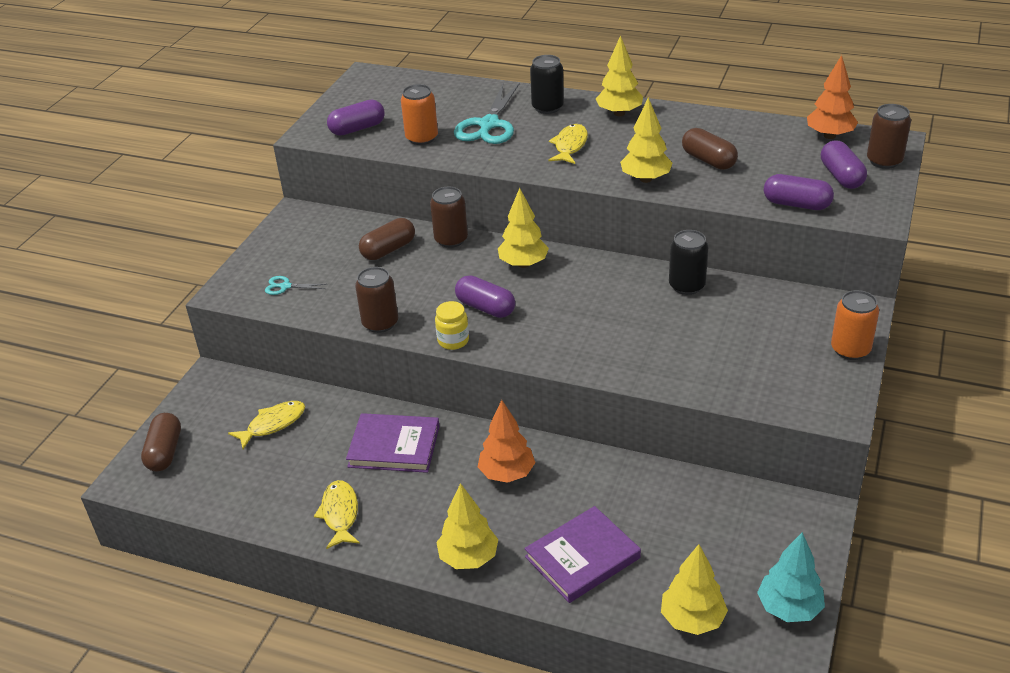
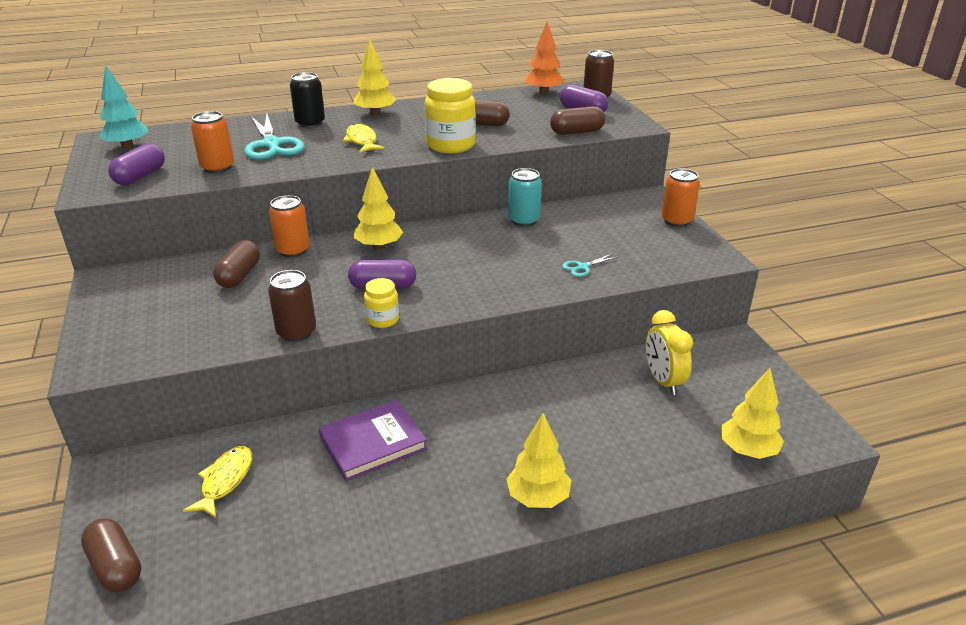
camera: 40 degrees left, 5 degrees down
turquoise scissors [265,276,327,295] -> turquoise scissors moved to [562,253,617,277]
yellow fish [314,480,360,549] -> none
brown can [430,187,468,248] -> orange can [269,195,310,257]
orange tree [478,400,536,483] -> none
purple book [524,506,641,603] -> none
yellow tree [620,97,672,183] -> yellow jar [425,78,476,153]
black can [669,230,708,295] -> turquoise can [508,168,542,227]
turquoise tree [757,532,825,622] -> turquoise tree moved to [99,65,148,149]
purple capsule [764,174,834,210] -> brown capsule [550,106,605,135]
none -> yellow clock [646,310,693,395]

